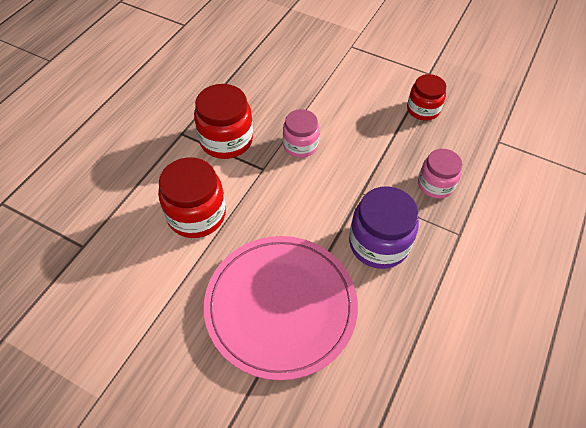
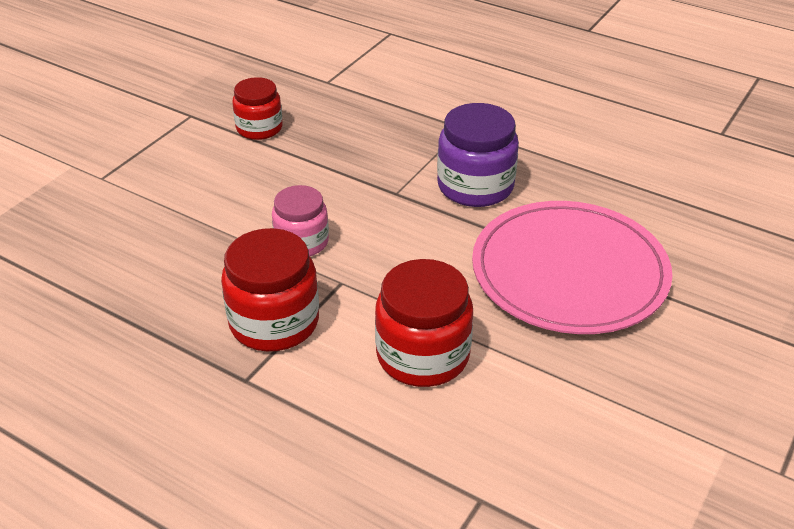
camera: 85 degrees left, 15 degrees down
pink jar [418,149,462,199] -> none

